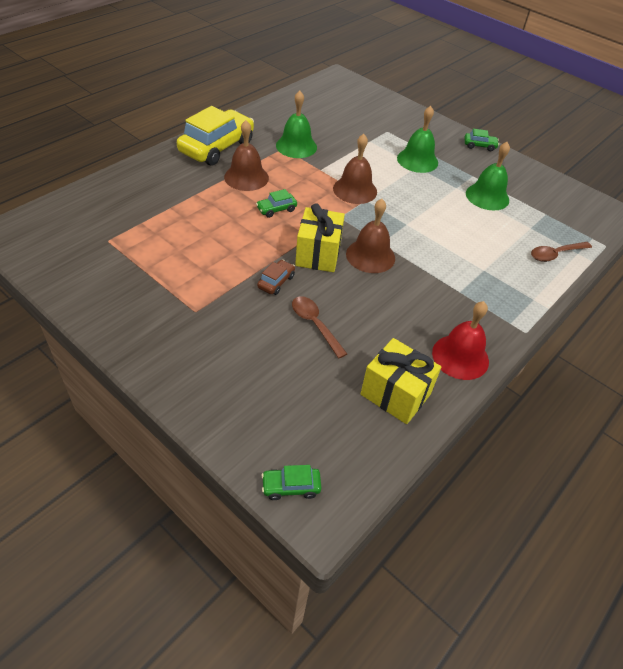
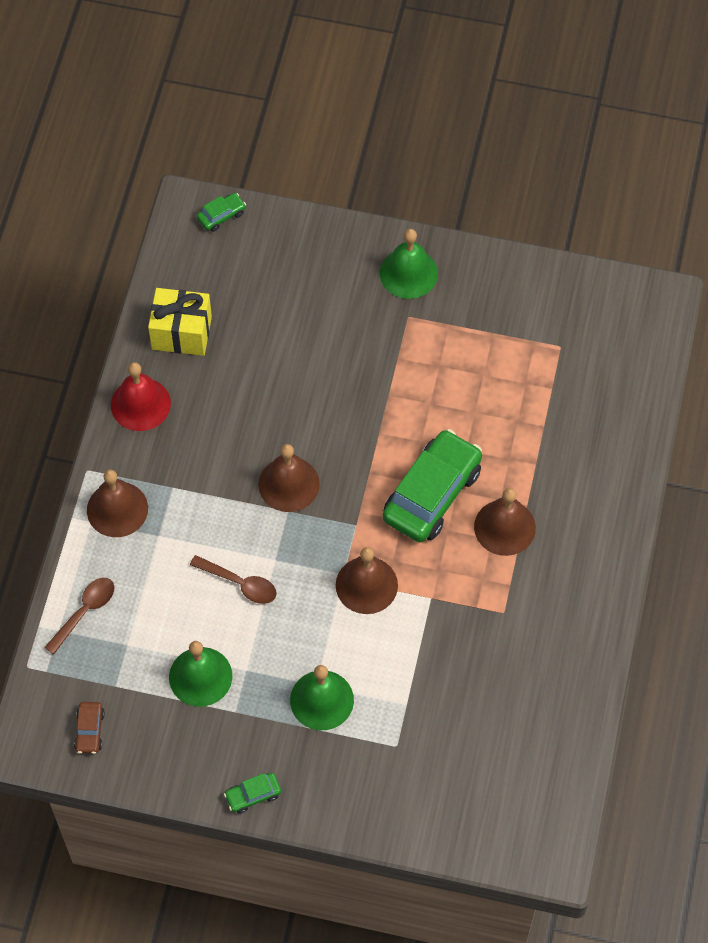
camera: 155 degrees right, 15 degrees up
yellow car [177,106,254,166] -> none
green car [256,189,297,218] -> green car [383,429,482,542], size x2.30
brown car [257,260,295,295] -> brown car moved to [74,702,105,754]
green bell [276,91,317,158] -> green bell moved to [380,229,438,299]
brown spoon [292,296,347,358] -> brown spoon moved to [190,555,277,604]
yellow gift [295,203,345,272] -> none
none -> brown bell [87,470,148,537]

